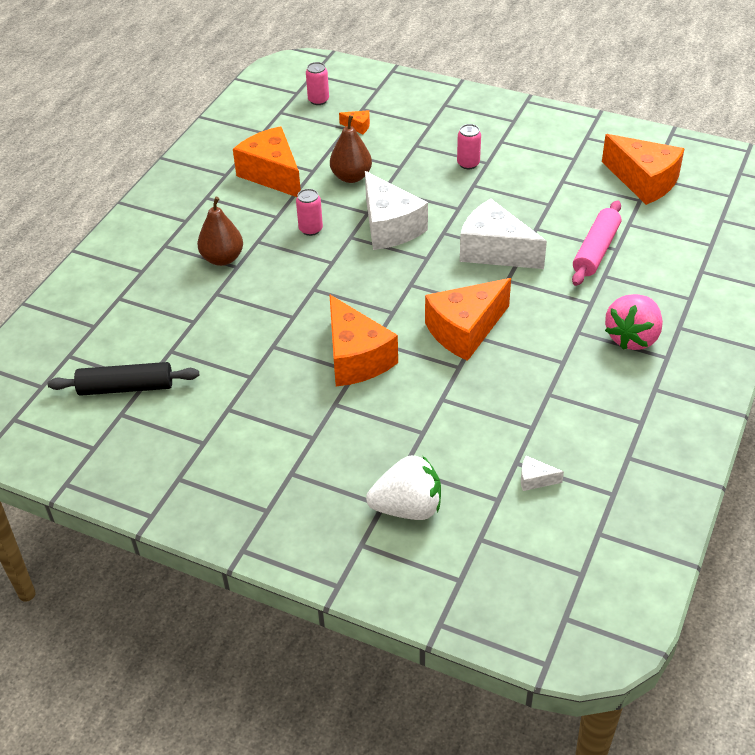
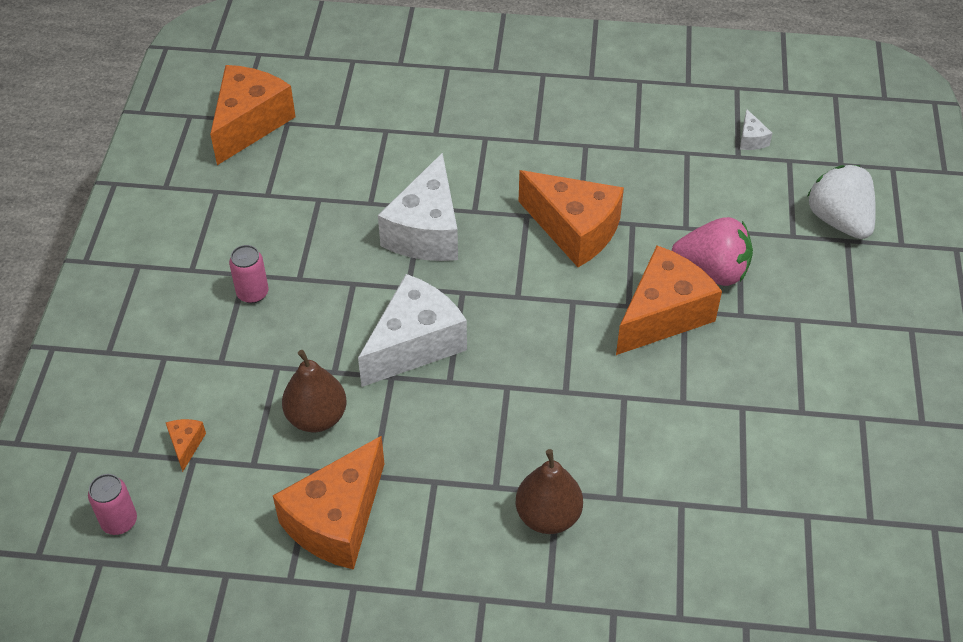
camera: 110 degrees left, 5 degrees up
black rolling pin [48,362,199,396] -> none
pink can [296,189,323,236] -> none
pink rolling pin [572,200,621,286] -> none
pink strawberry [605,294,663,350] -> pink strawberry moved to [672,217,753,286]

